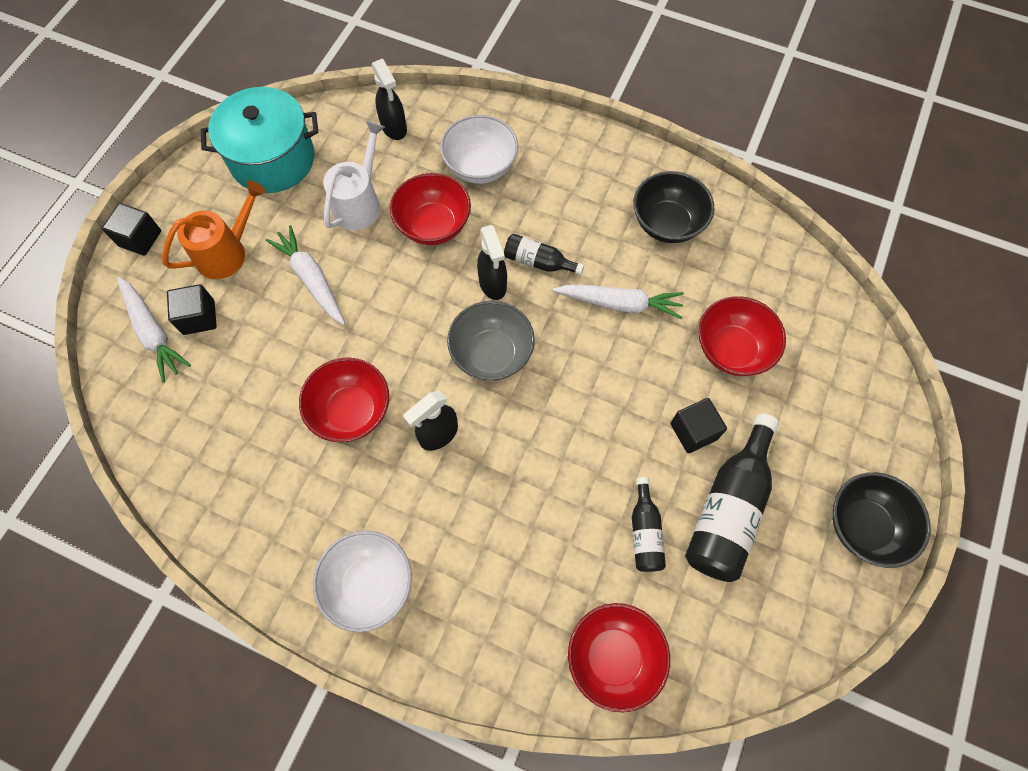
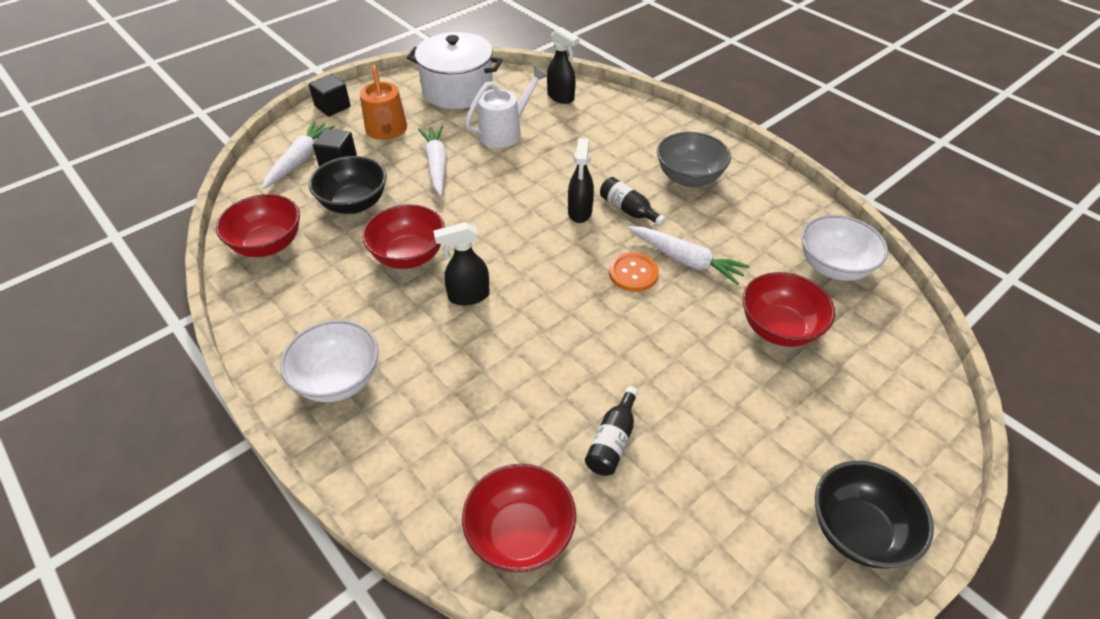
camera: 25 degrees right, 20 degrees down
white carrot [117,277,191,382] -> white carrot turned 150 degrees counterclockwise [262,121,335,189]
orange watering can [162,180,266,279] -> orange watering can turned 90 degrees clockwise [360,65,407,140]
turquoise pot [201,87,318,193] -> white pot [407,32,502,109]
black spray bottle [372,59,407,140] -> black spray bottle turned 45 degrees counterclockwise [547,27,580,104]
red bowl [390,173,471,245] -> red bowl moved to [216,194,300,257]
white bowl [440,115,518,184] -> white bowl moved to [801,215,888,281]
grey bowl [447,301,535,381] -> grey bowl moved to [657,132,731,187]
black bowl [633,171,715,243] -> black bowl moved to [309,156,386,214]
black cube [670,398,727,453] -> none
black bottle [685,413,779,582] -> none
none -> orange button [609,252,659,292]

